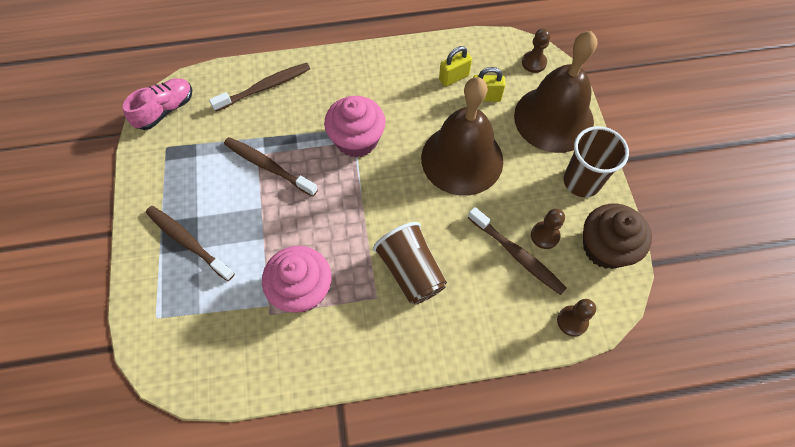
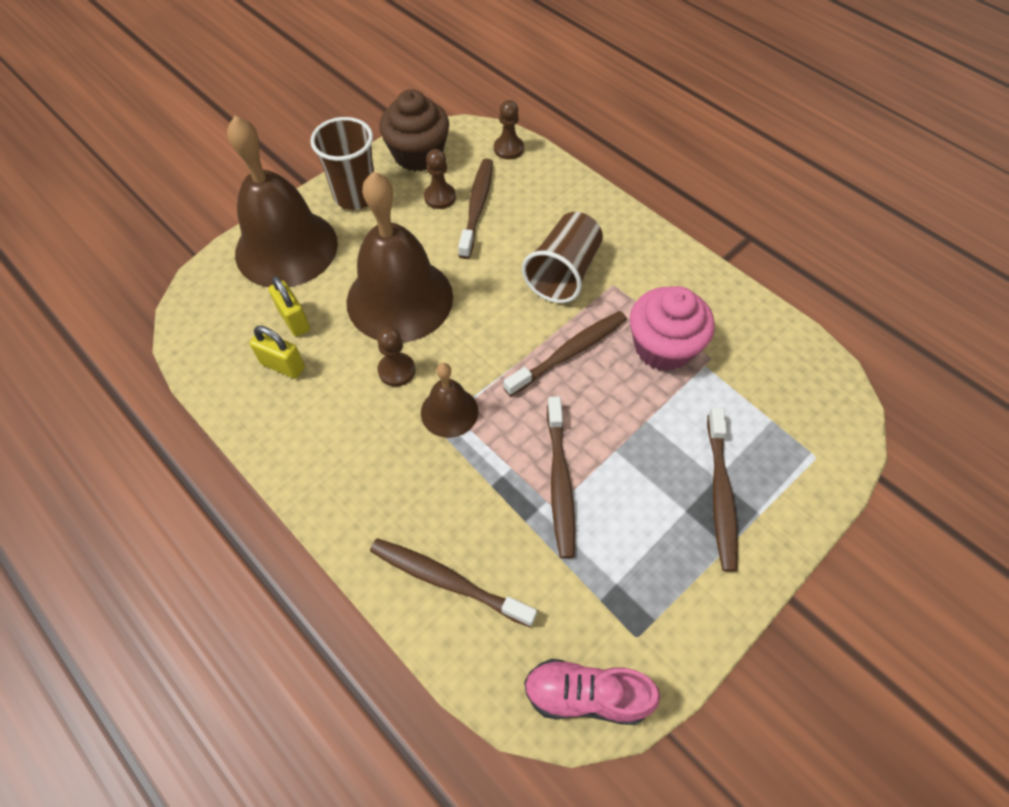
camera: 125 degrees left, 5 degrees down
pink cupcake [324,96,386,158] -> brown bell [421,363,478,438]
brown pawn [522,28,551,73] -> brown pawn moved to [377,327,415,387]
none -> brown toothbrush [503,311,627,397]

